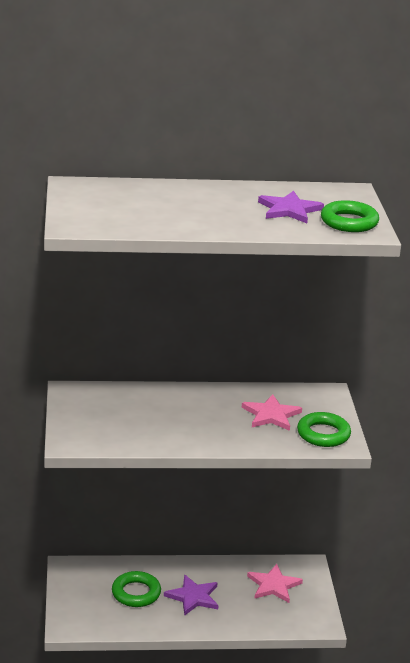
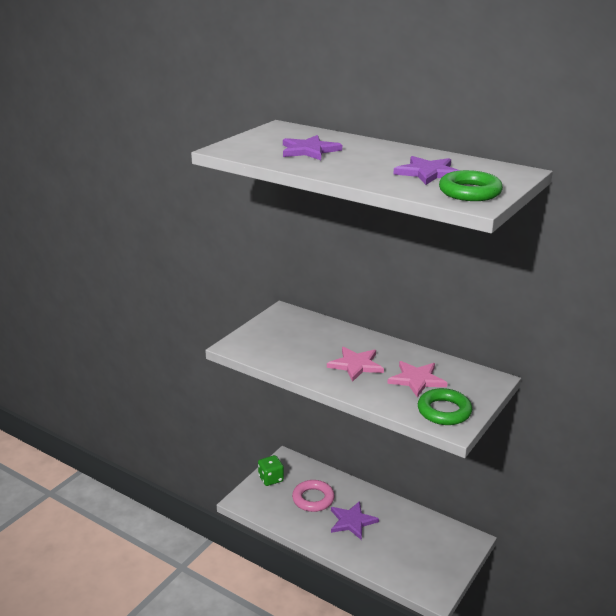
camera: 40 degrees right, 0 degrees up
green ring [112,571,161,607] -> pink ring [292,480,335,512]
pink star [247,564,303,603] -> pink star moved to [327,347,384,382]
none -> green dice [258,455,284,486]
none -> purple star [283,135,342,160]

